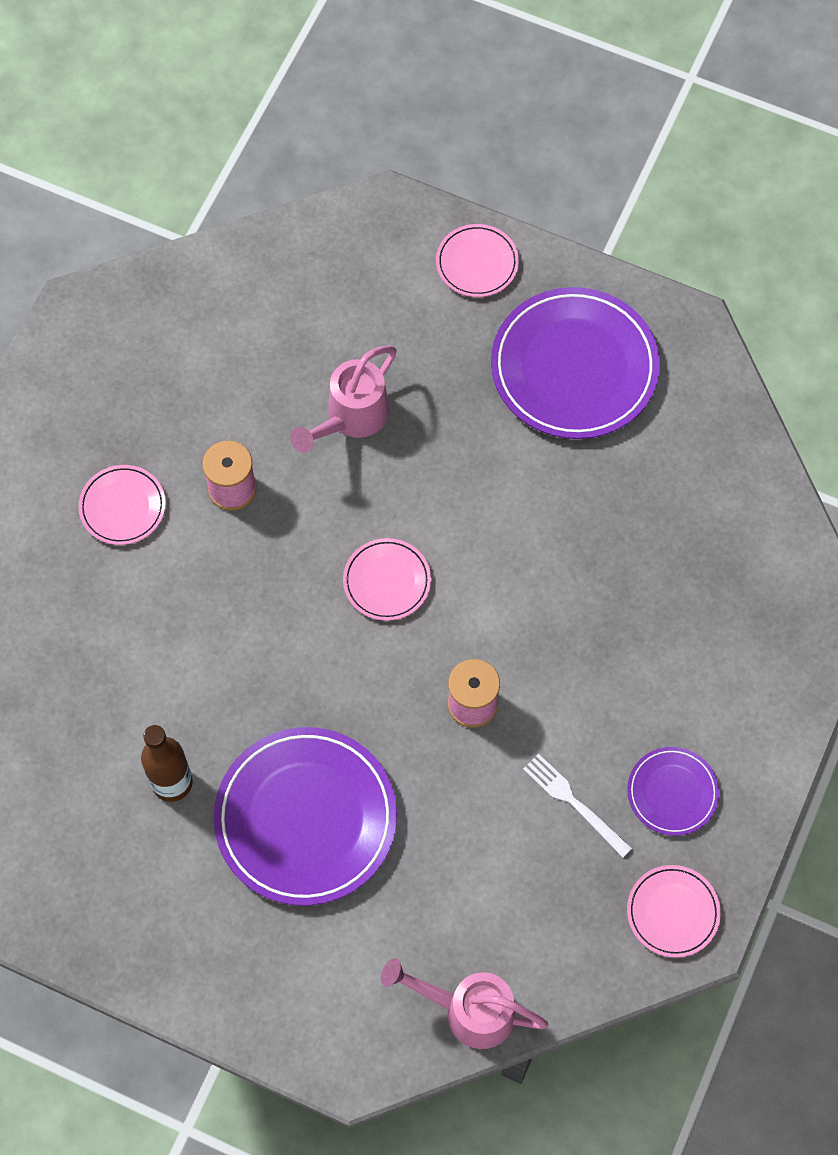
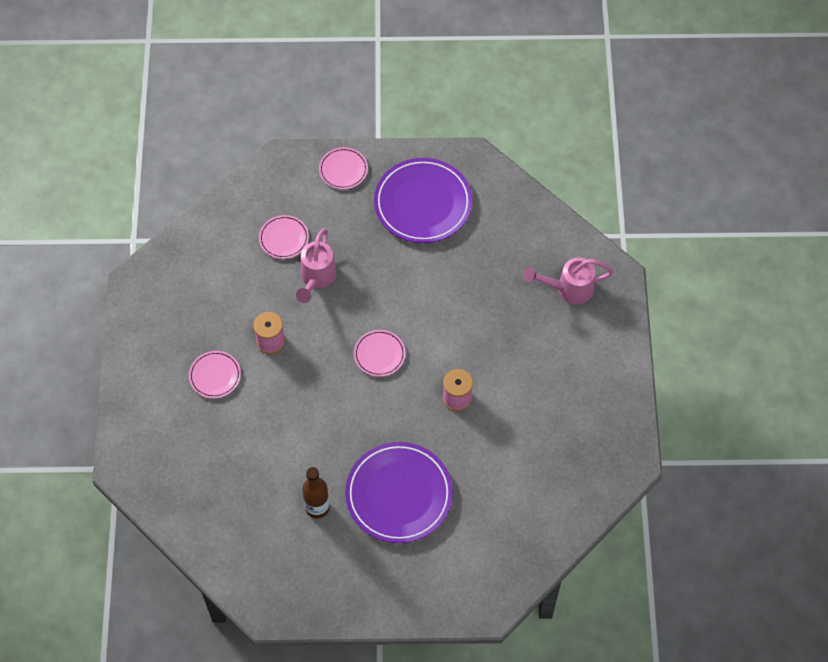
camera: 25 degrees left, 5 degrees down
pink watering can [381,958,548,1049] -> pink watering can moved to [524,258,614,304]
white fork [523,754,632,857] -> none
purple plate [627,747,719,836] -> none
pink plate [627,865,721,958] -> pink plate moved to [259,215,309,259]

